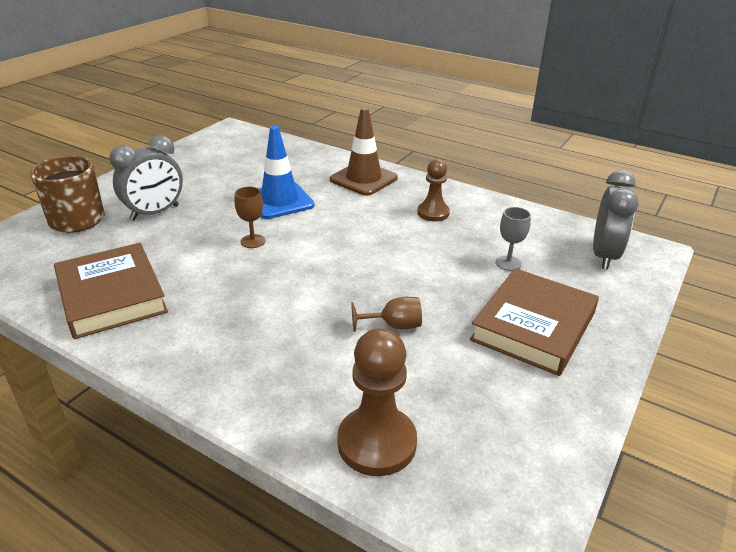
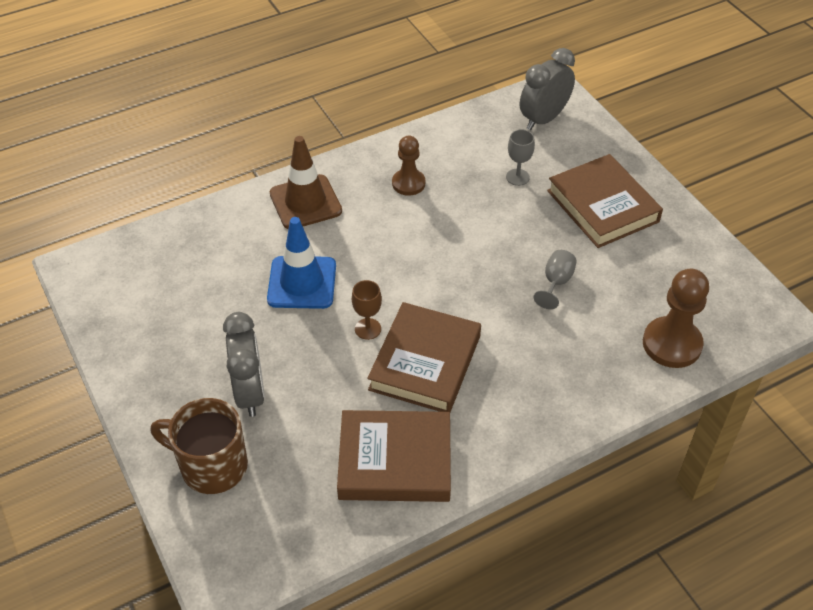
camera: 60 degrees left, 15 degrees up
brown goblet [352,297,422,332] -> grey goblet [533,250,577,309]
grey clock [593,170,638,269] -> grey clock turned 90 degrees counterclockwise [520,48,575,130]
none -> brown book [367,302,481,412]

